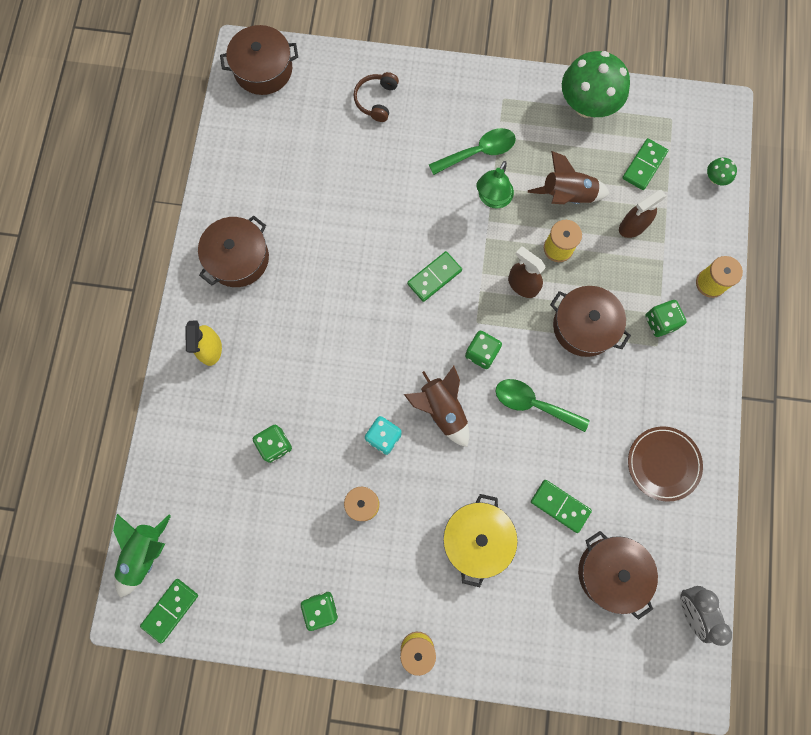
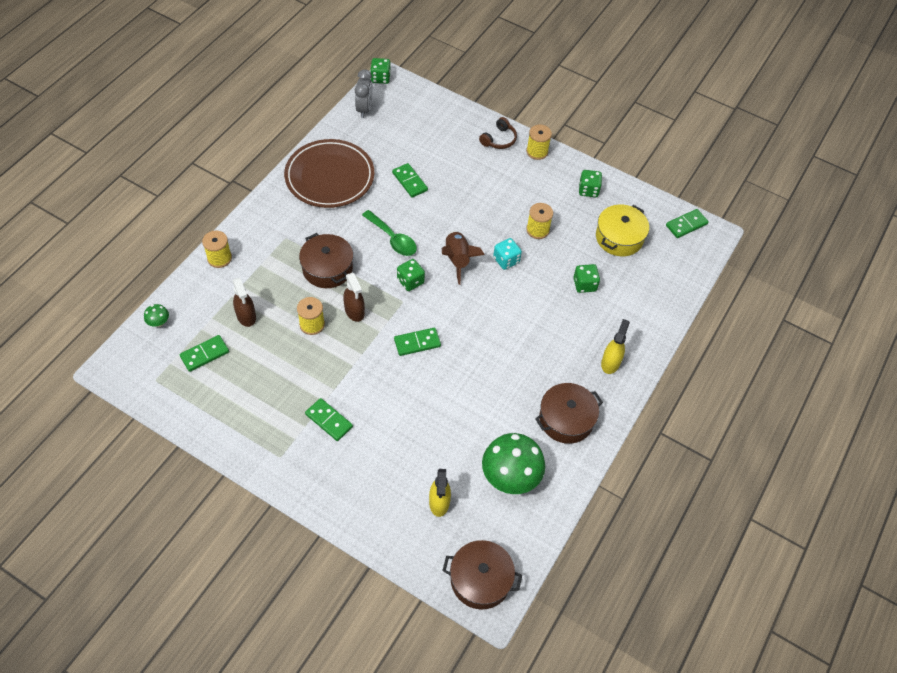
camera: 160 degrees left, 20 degrees down
green rocket [113,514,171,597] -> none
brown headphones [354,72,399,122] -> brown headphones moved to [479,117,517,149]
green spoon [429,128,516,175] -> green domino [305,398,353,441]
yellow pot [443,494,518,587] -> yellow pot moved to [596,205,649,256]
green lamp [476,161,514,208] -> none
brown rocket [528,151,610,204] -> none
green mushroom [562,51,630,118] -> green mushroom moved to [482,433,545,494]
brown pot [578,531,658,620] -> none
brown spray bottle [619,190,666,238] -> brown spray bottle turned 75 degrees clockwise [233,277,256,327]
brown plate [628,426,703,501] -> brown plate [284,139,374,208], size x1.70
green dice [645,300,687,337] -> green dice moved to [370,58,391,84]
none -> yellow spray bottle [429,469,451,517]

